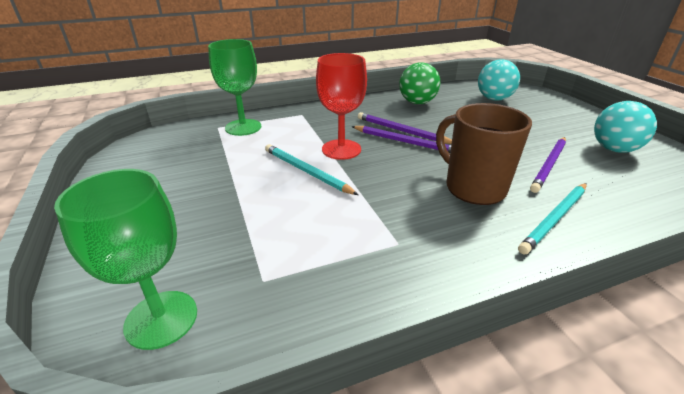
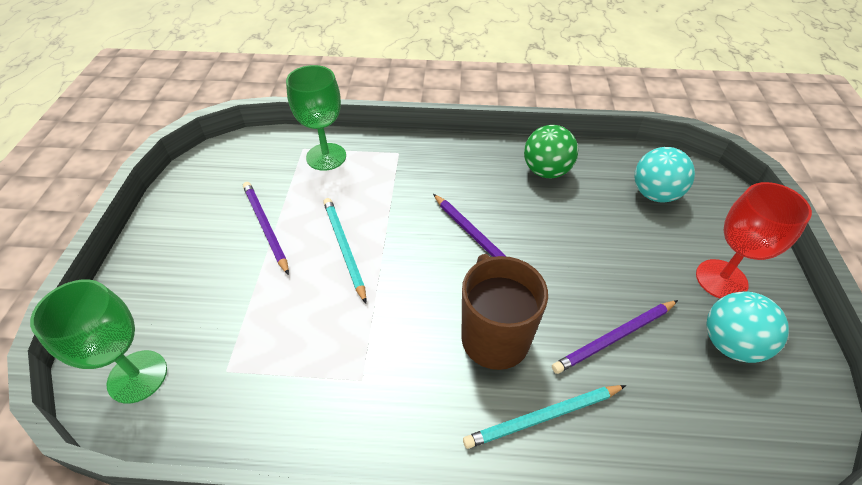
camera: 25 degrees right, 15 degrees up
red goblet [316,53,367,160] -> red goblet moved to [696,182,812,299]
purple pencil [358,112,452,144] -> purple pencil moved to [243,182,289,275]

